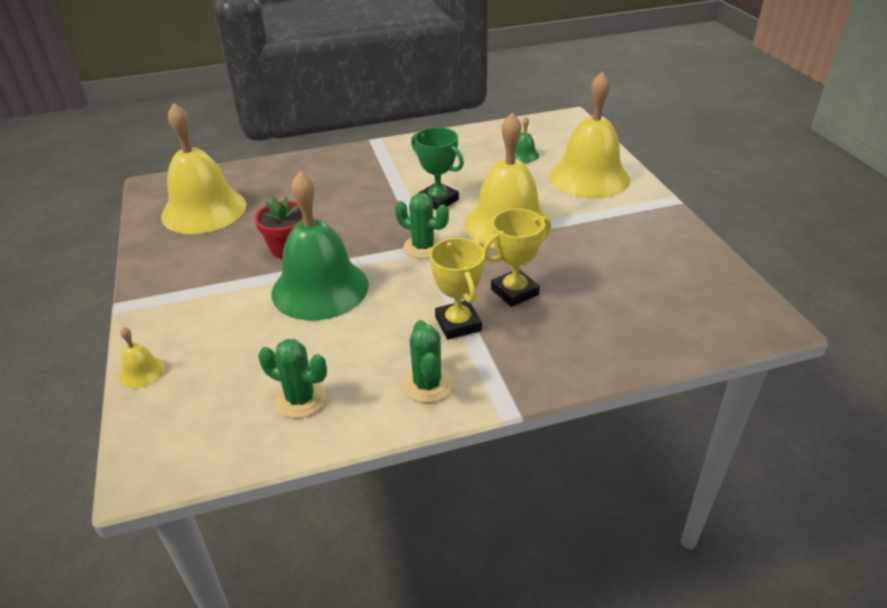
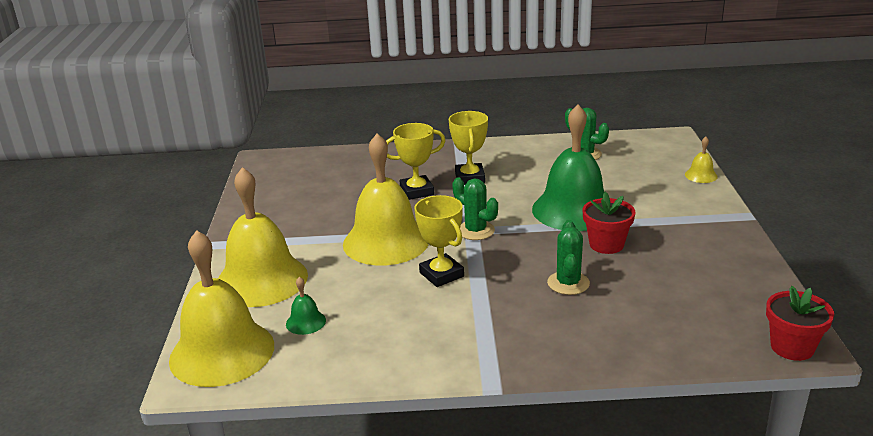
camera: 165 degrees left, 10 degrees down
yellow bell [161,103,246,234] -> yellow bell moved to [169,230,274,387]
green cactus [403,320,453,403] -> green cactus moved to [547,220,590,295]
green trophy [411,127,464,210] -> yellow trophy [415,195,464,287]
none -> red flower pot [766,286,834,361]

